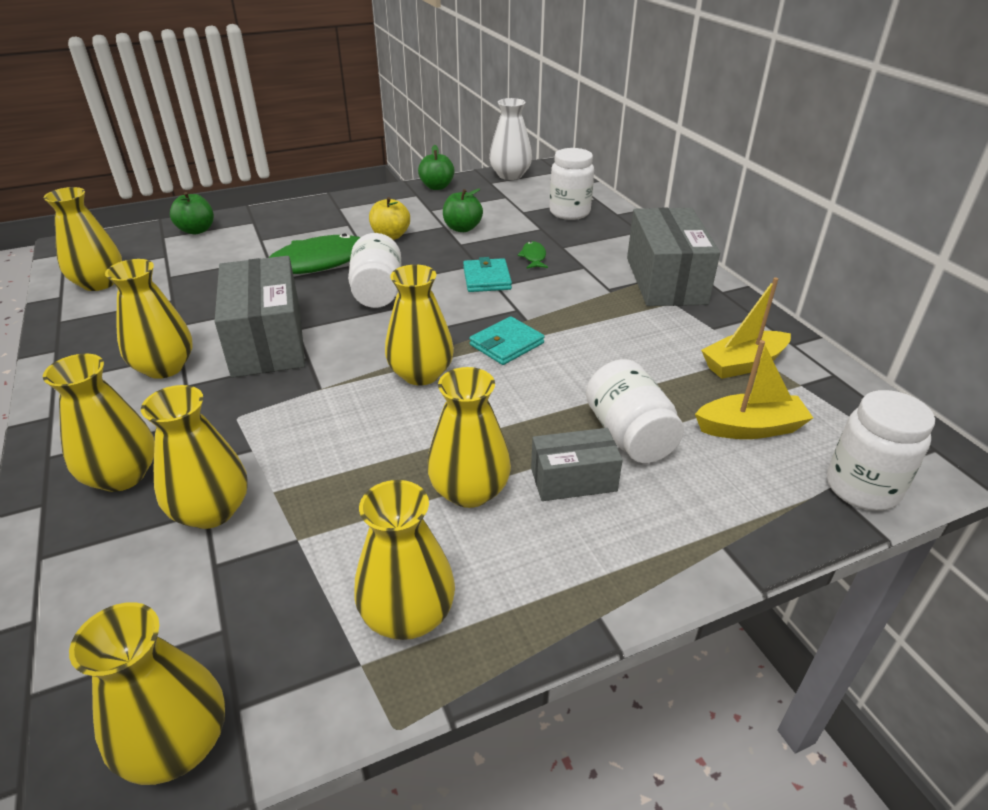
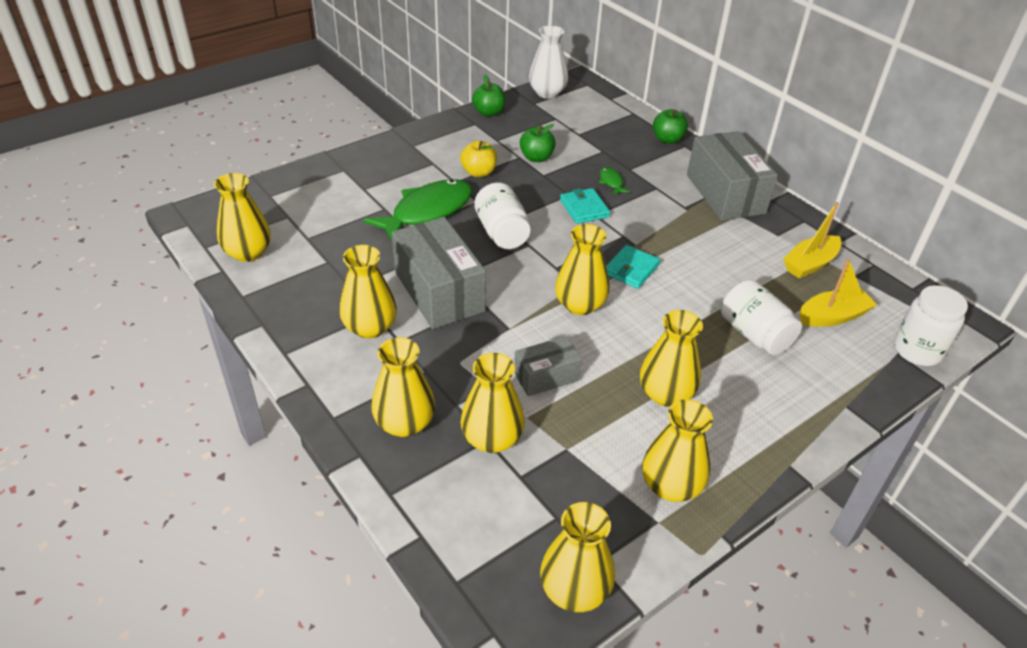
camera: 15 degrees left, 5 degrees up
green apple [170,192,214,234] -> green apple moved to [653,109,688,144]
grey box [531,428,623,501] -> grey box moved to [514,336,582,396]
white jar [549,148,594,220] -> none

